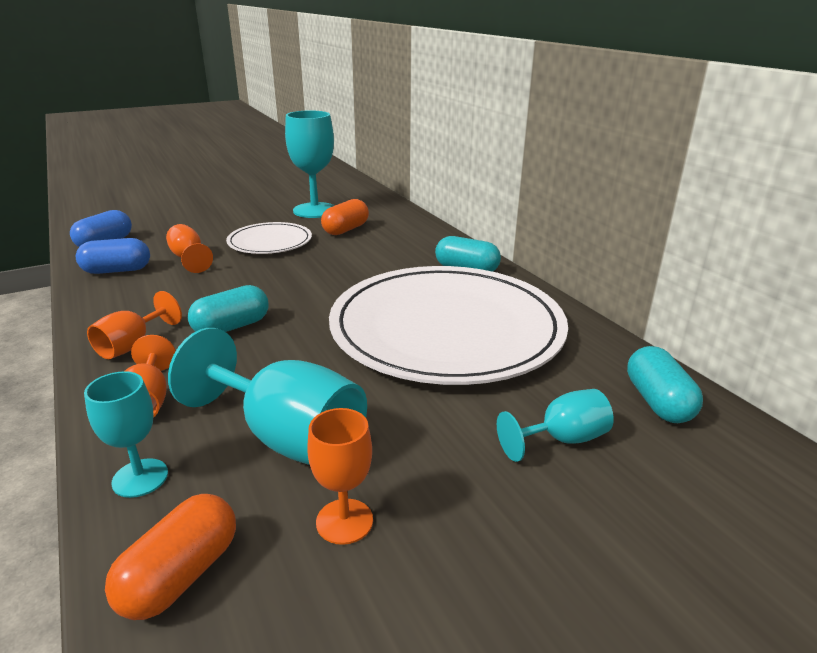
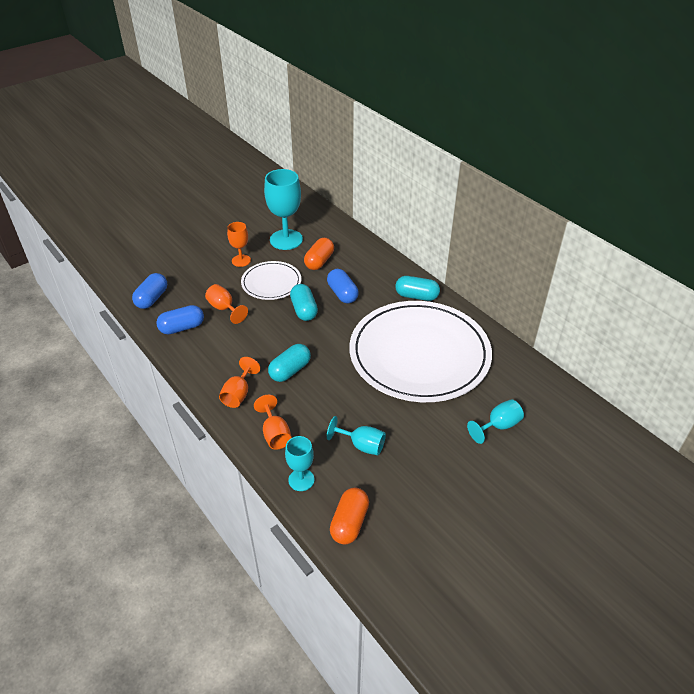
camera: 10 degrees left, 15 degrees up
turquoise goblet [168,328,367,465] -> turquoise goblet [327,416,386,455], size x0.56
orange goblet [307,408,373,545] -> orange goblet moved to [227,222,251,267]
turquoise capsule [627,346,703,423] -> turquoise capsule moved to [290,284,318,321]
none -> blue capsule [327,269,359,303]

